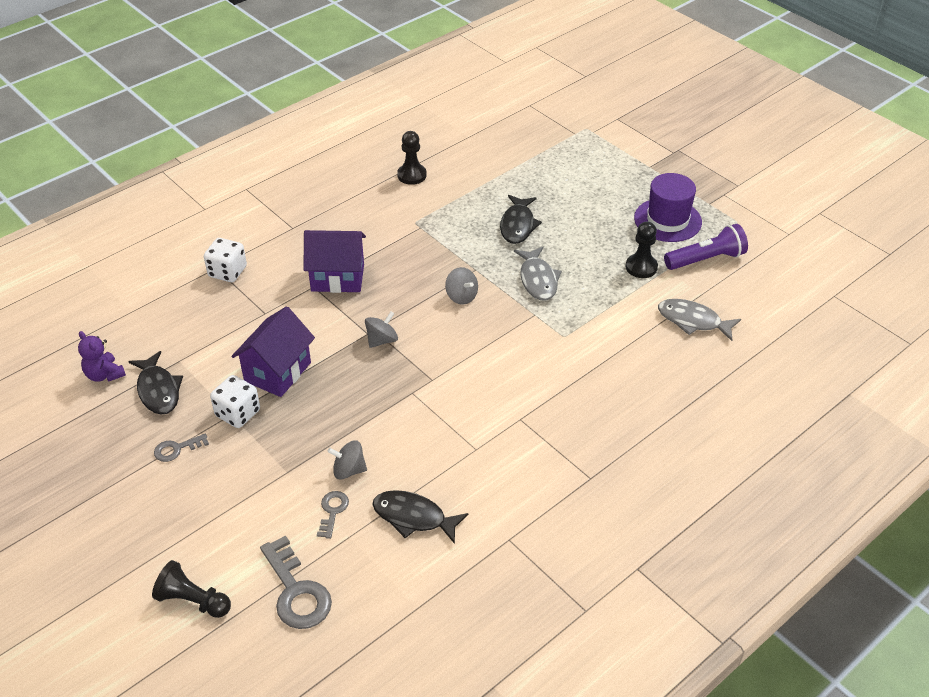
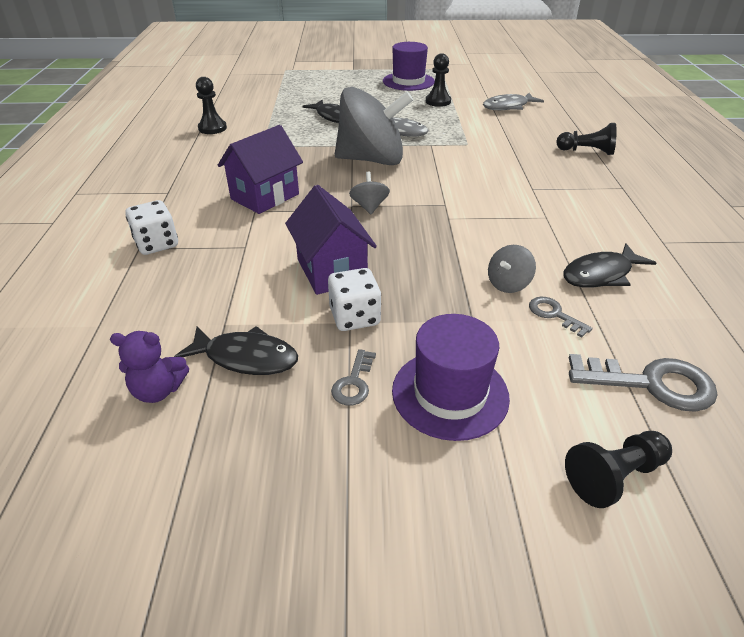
camera: 50 degrees left, 5 degrees down
grey spinning top [445,267,478,305] -> grey spinning top [335,87,413,165], size x2.46
purple flashlight [664,224,748,270] -> none
none -> purple hat [392,314,510,441]
none -> black pawn [556,123,617,155]

